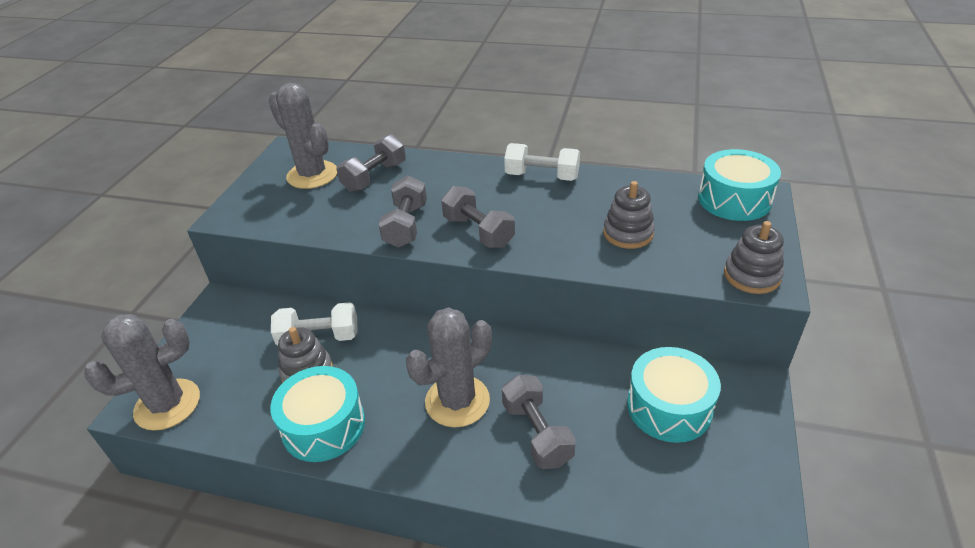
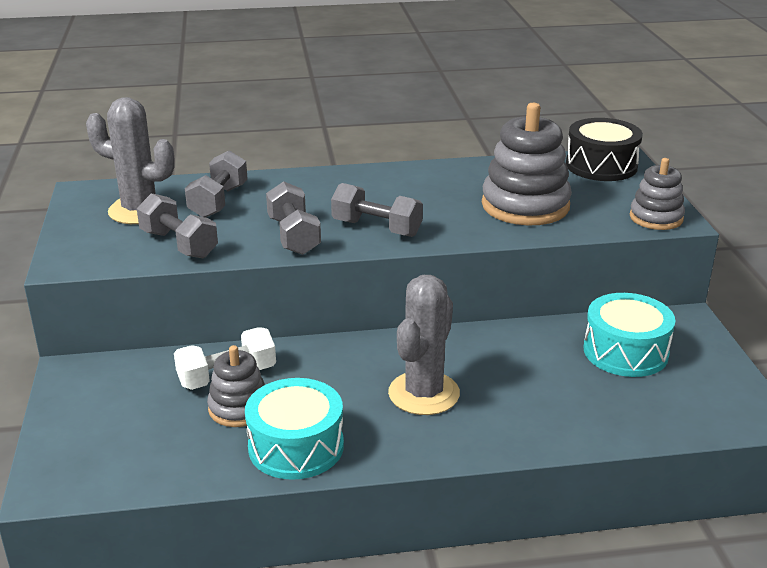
camera: 25 degrees left, 10 degrees down
grey cactus [84,314,200,431] -> none
grey dumbbell [502,375,576,469] -> grey dumbbell moved to [137,193,218,259]
white dumbbell [504,143,580,181] -> none
grey stacking toy [603,181,655,249] -> grey stacking toy [482,103,572,226], size x1.71
turquoise drum [698,149,781,221] -> black drum [566,118,643,181]

